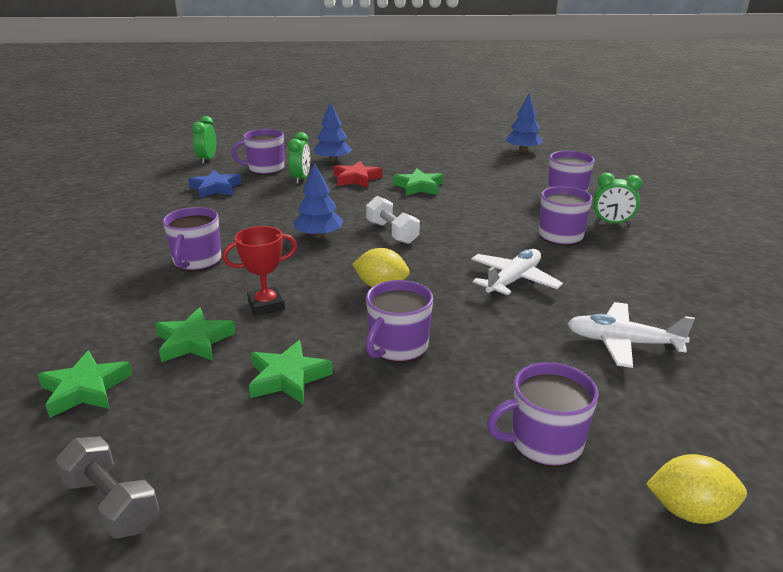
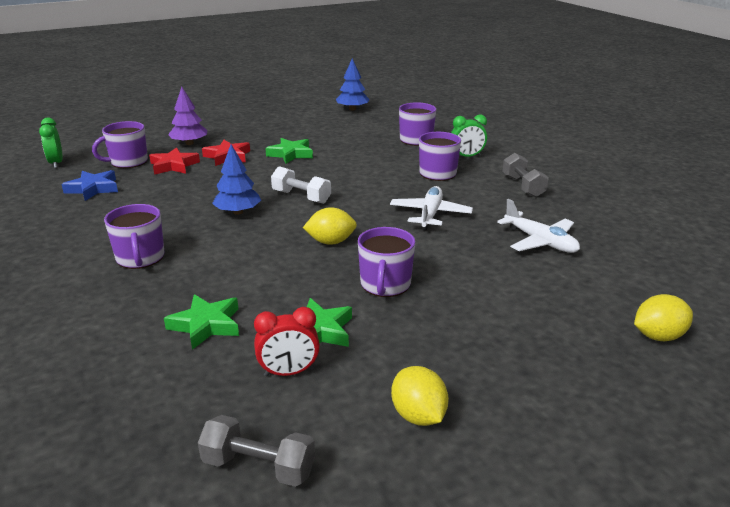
camera: 25 degrees left, 0 degrees up
green star [38,350,133,418] -> none
red trophy [222,226,297,316] -> none
green clock [288,132,310,184] -> red star [149,147,200,175]
blue tree [314,101,353,162] -> purple tree [168,87,207,145]
purple mug [487,362,599,467] -> none
white plane [567,302,695,368] -> white plane turned 120 degrees counterclockwise [497,199,580,253]
none -> red clock [254,307,320,376]
none -> yellow lemon [391,366,449,426]
none -> grey dumbbell [502,153,549,197]

